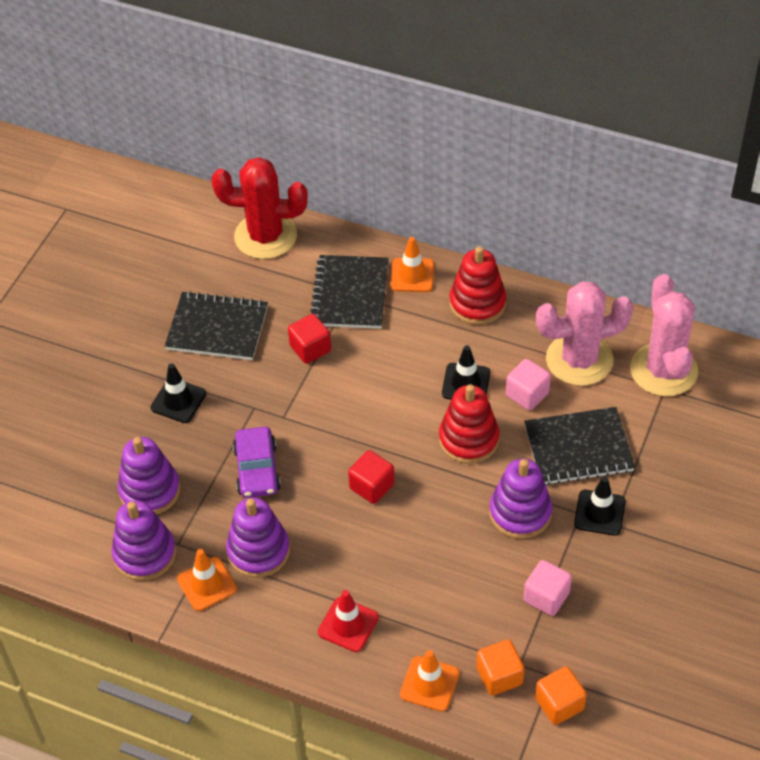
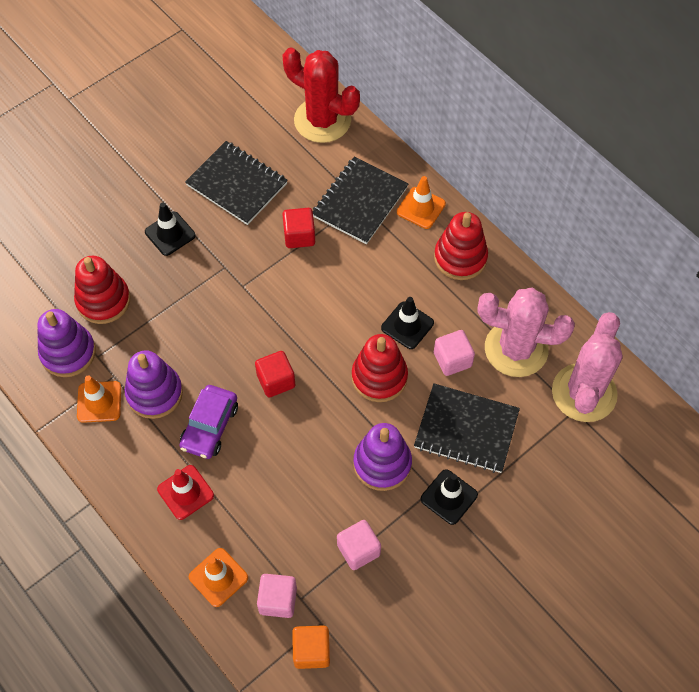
camera: 25 degrees right, 10 degrees up
purple stacking toy [117,437,180,515] -> red stacking toy [74,256,131,324]
purple car [233,427,281,498] -> purple car moved to [179,385,238,459]
orange cube [477,640,524,696] -> pink cube [257,574,297,618]

